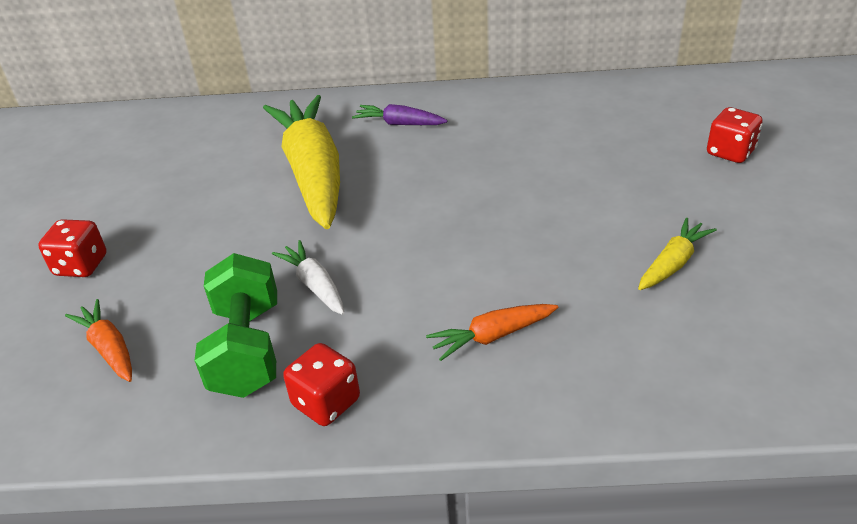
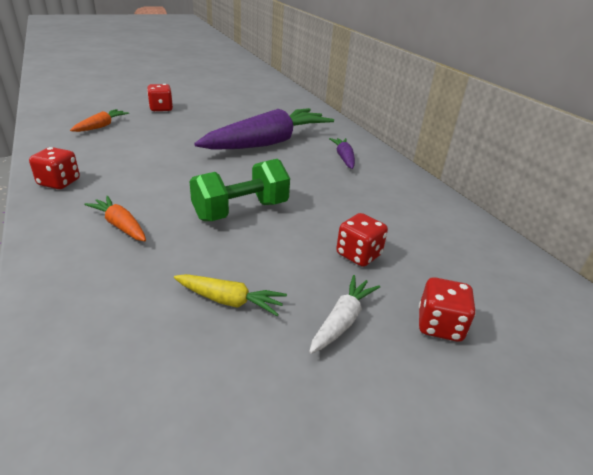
camera: 60 degrees right, 5 degrees down
green dumbbell [194,253,277,398] -> green dumbbell moved to [189,159,290,221]
yellow carrot [263,95,340,229] -> purple carrot [194,108,334,150]
white carrot [272,240,344,315] -> white carrot moved to [309,275,380,354]
none -> red dice [336,213,388,267]

